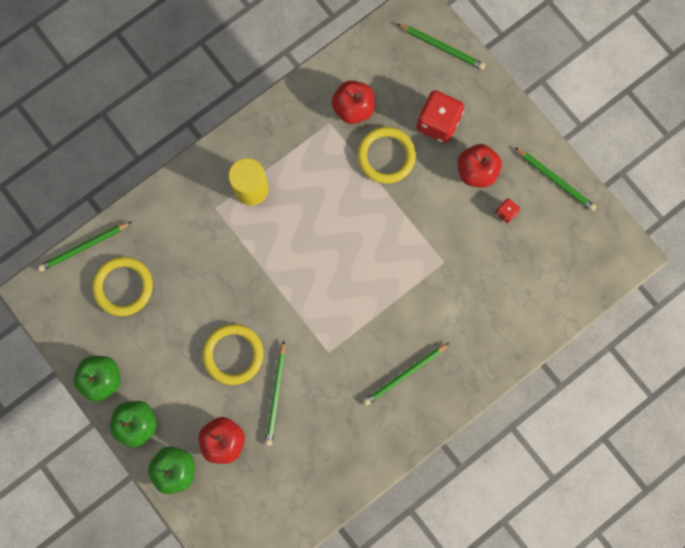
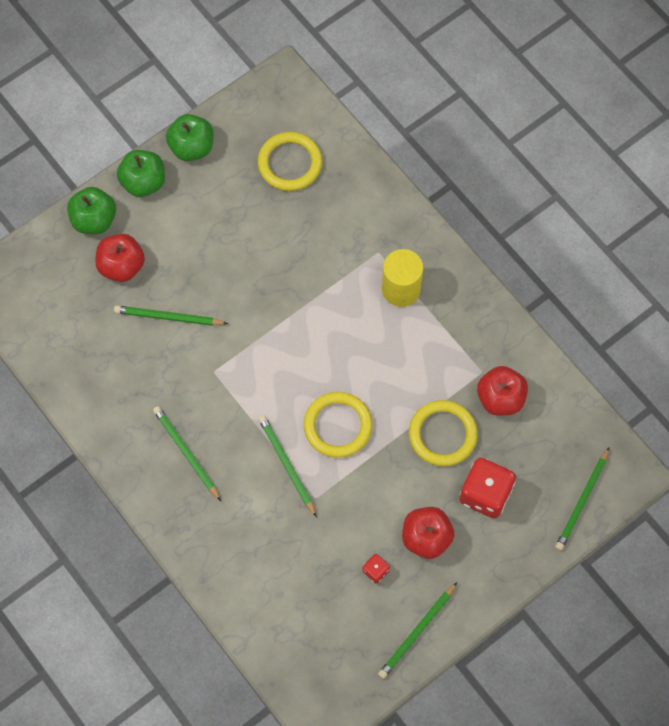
camera: 90 degrees right, 10 degrees down
green pencil [38,222,131,272] -> green pencil moved to [258,415,317,517]
yellow ring [202,324,263,385] -> yellow ring moved to [304,392,372,458]

